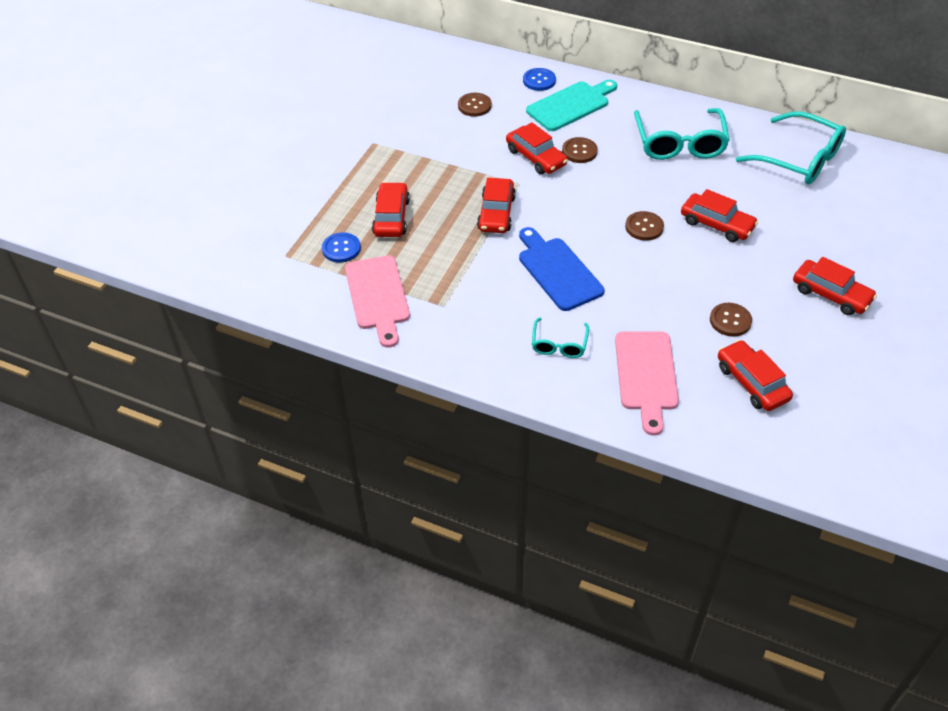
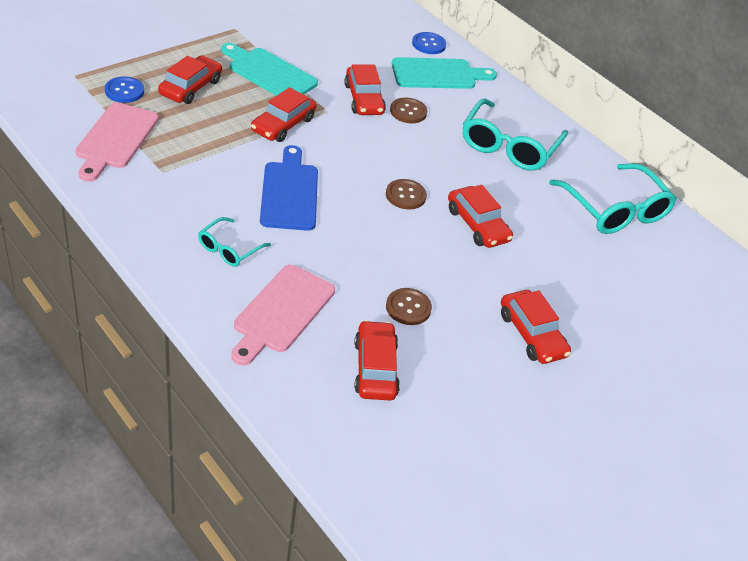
camera: 20 degrees right, 5 degrees down
brown button [458,93,492,117] -> none
none -> turquoise cutting board [221,43,318,96]

